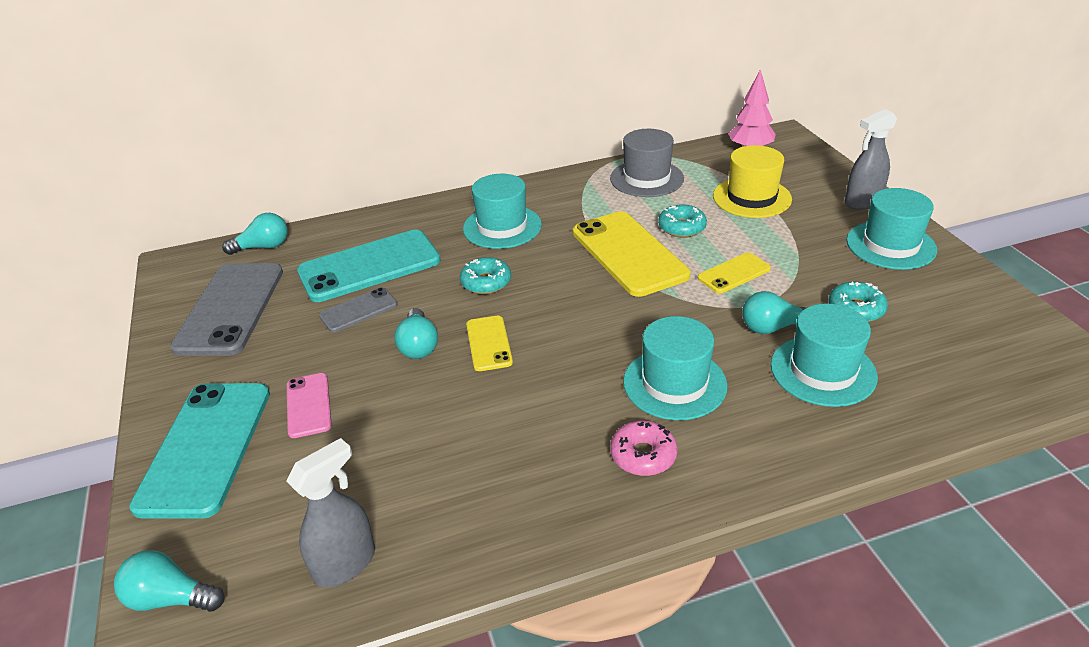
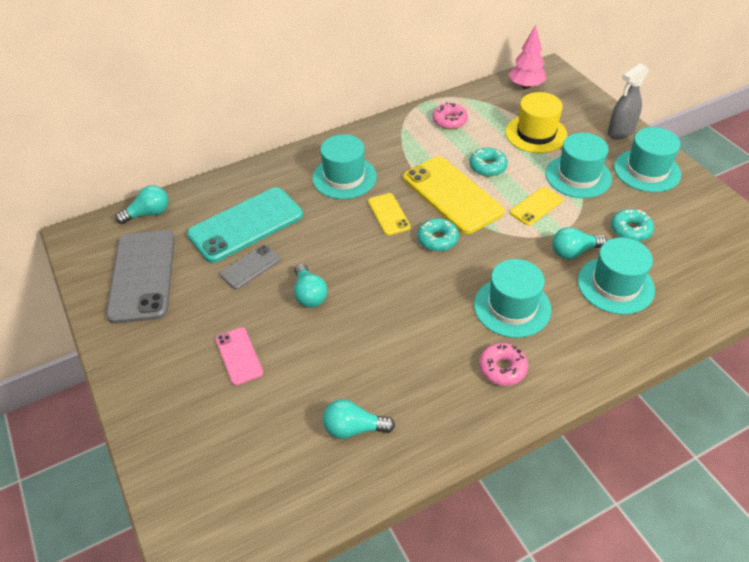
camera: 10 degrees left, 10 degrees up
turquoise light bulb [114,550,224,612] -> turquoise light bulb moved to [323,399,395,439]
turquoise phone [129,383,270,519] -> none
grey spray bottle [286,438,375,588] -> none
turquoise donut [460,257,511,294] -> turquoise donut moved to [417,218,459,251]
yellow phone [466,316,513,371] -> yellow phone moved to [368,193,411,236]
grey hat [610,129,684,197] -> pink donut [432,102,468,129]
none -> turquoise hat [546,133,612,198]

